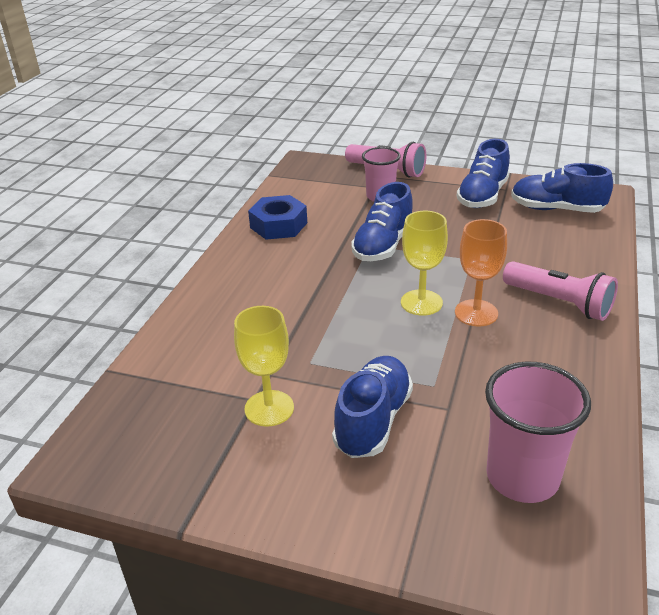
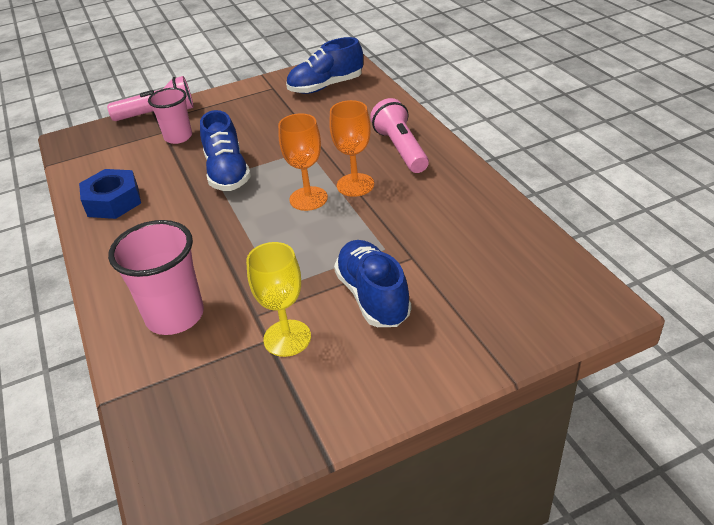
camera: 40 degrees left, 5 degrees up
yellow goblet [401,211,448,316] -> orange goblet [278,113,328,211]
blue shoe [457,139,510,208] -> none
pink cup [485,362,591,503] -> pink cup moved to [108,220,204,335]
pink flashlight [503,261,618,321] -> pink flashlight turned 105 degrees counterclockwise [370,98,429,173]

